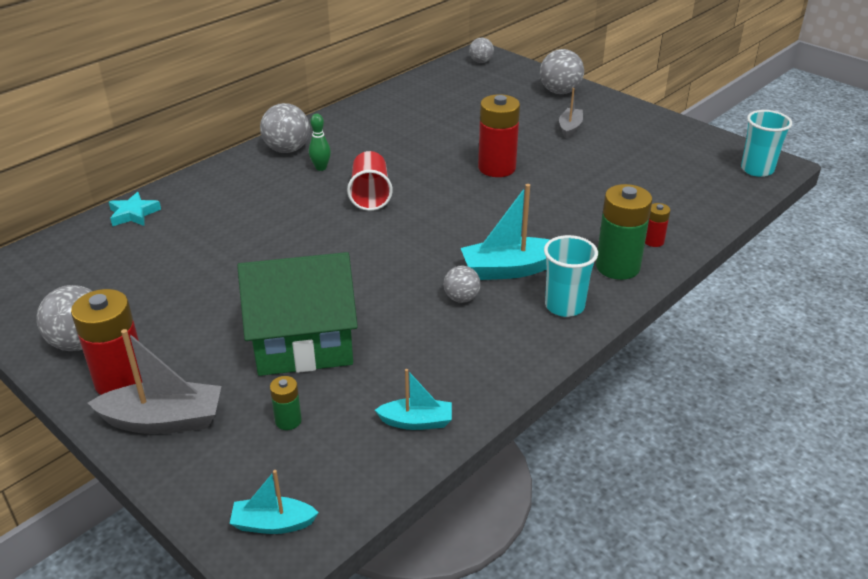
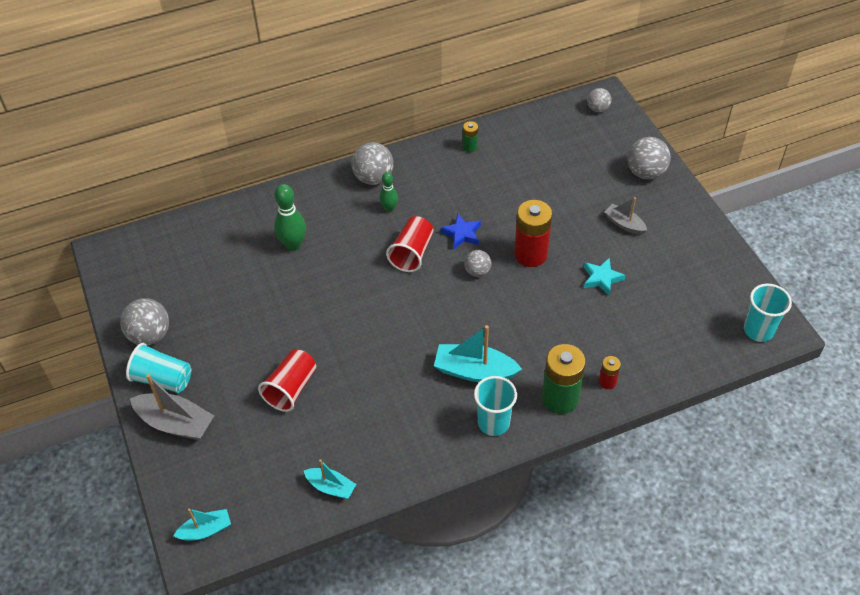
camera: 25 degrees right, 15 degrees up
red battery [71,289,143,395] -> turquoise cup [126,343,191,393]
turquoise star [109,192,161,226] -> turquoise star moved to [584,258,625,295]
turquoise boat [229,470,319,534] -> turquoise boat turned 135 degrees clockwise [173,508,231,541]
green house [237,252,358,376] -> red cup [258,349,317,412]
green battery [270,376,302,430] -> green battery moved to [463,121,478,152]
grey ball [444,266,481,303] -> grey ball moved to [464,250,492,277]
grey boat [559,88,583,138] -> grey boat turned 90 degrees counterclockwise [604,197,647,235]
none -> green bowling pin [274,184,306,251]
none -> blue star [441,213,481,249]

